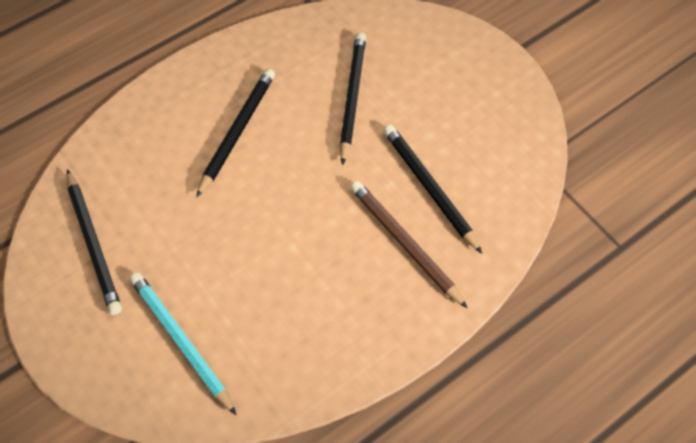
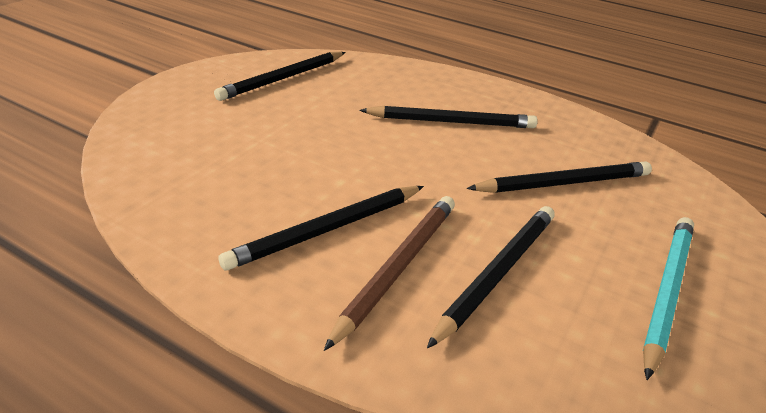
camera: 65 degrees right, 25 degrees down
turquoise pencil [130,272,236,415] -> turquoise pencil moved to [643,217,694,380]
none -> black pencil [219,186,424,271]

